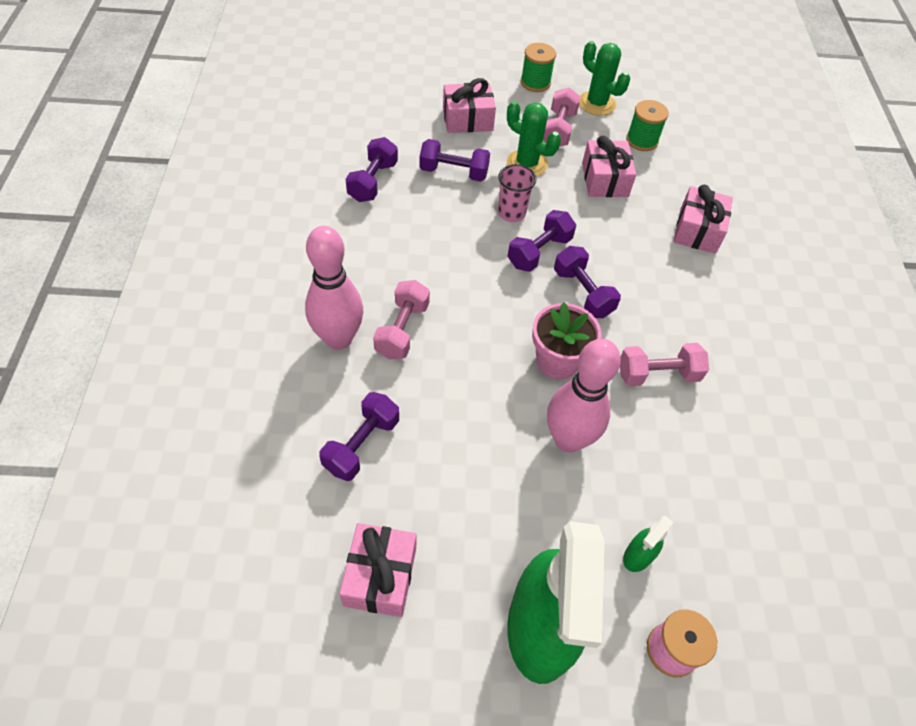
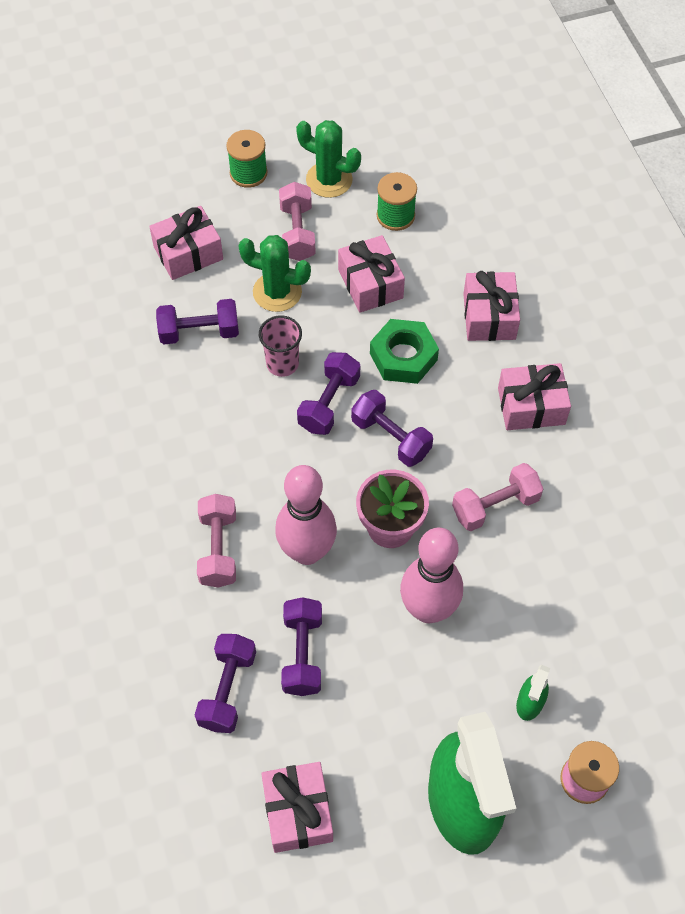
camera: 15 degrees left, 5 degrees up
pink bowling pin [305,226,363,350] -> pink bowling pin moved to [275,465,337,565]
purple dumbbell [345,137,398,202] -> purple dumbbell moved to [281,597,322,696]
none -> green nut [370,319,439,384]
none -> pink gift [498,363,571,430]

